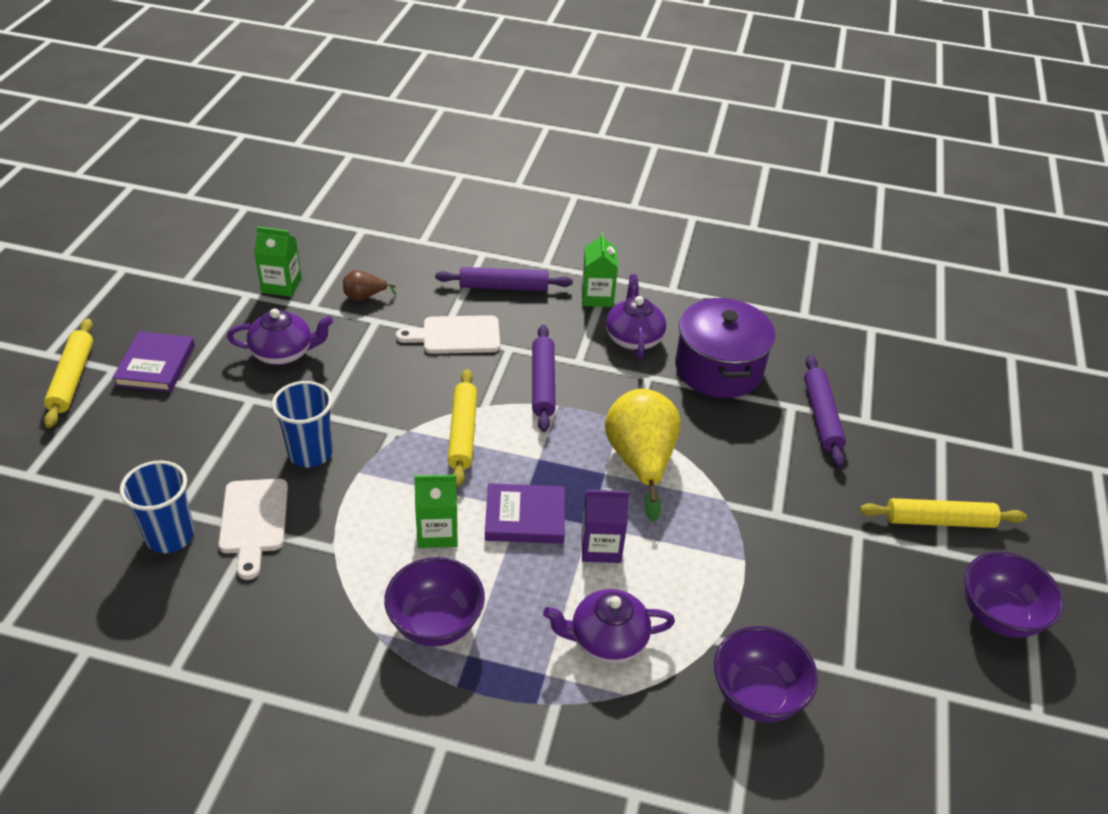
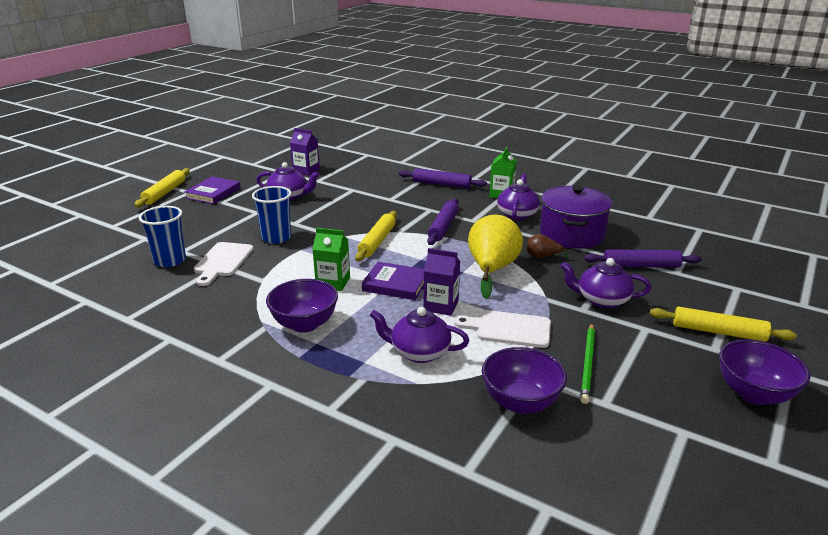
camera: 20 degrees right, 15 degrees down
green carton [254,227,302,297] -> purple carton [290,128,320,176]
brown pear [343,270,396,301] -> brown pear moved to [527,234,569,259]
white cutting board [396,315,500,354] -> white cutting board moved to [454,310,551,348]
purple rolling pin [804,355,846,467] -> purple rolling pin turned 75 degrees clockwise [584,249,702,268]
none -> purple teapot [560,258,651,308]
none -> green pencil [580,323,595,404]

